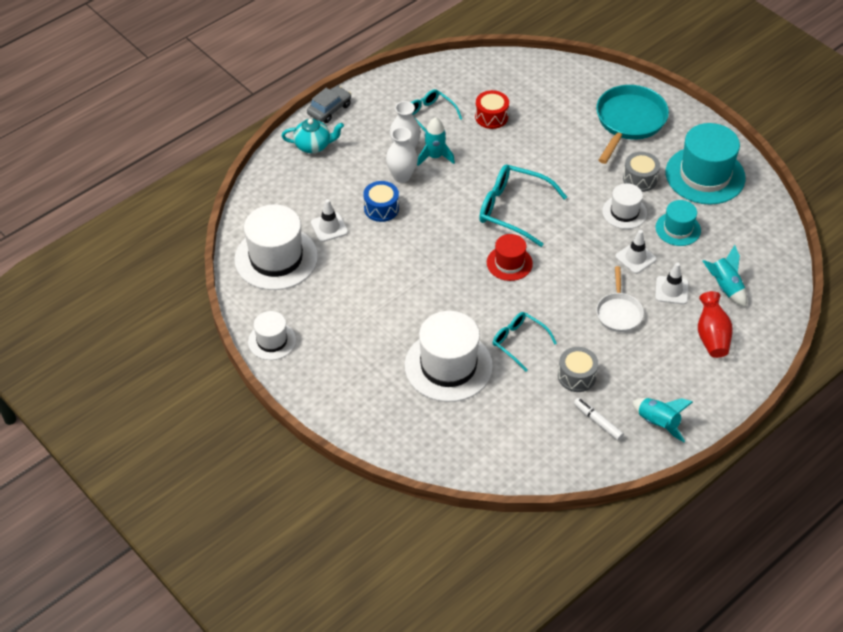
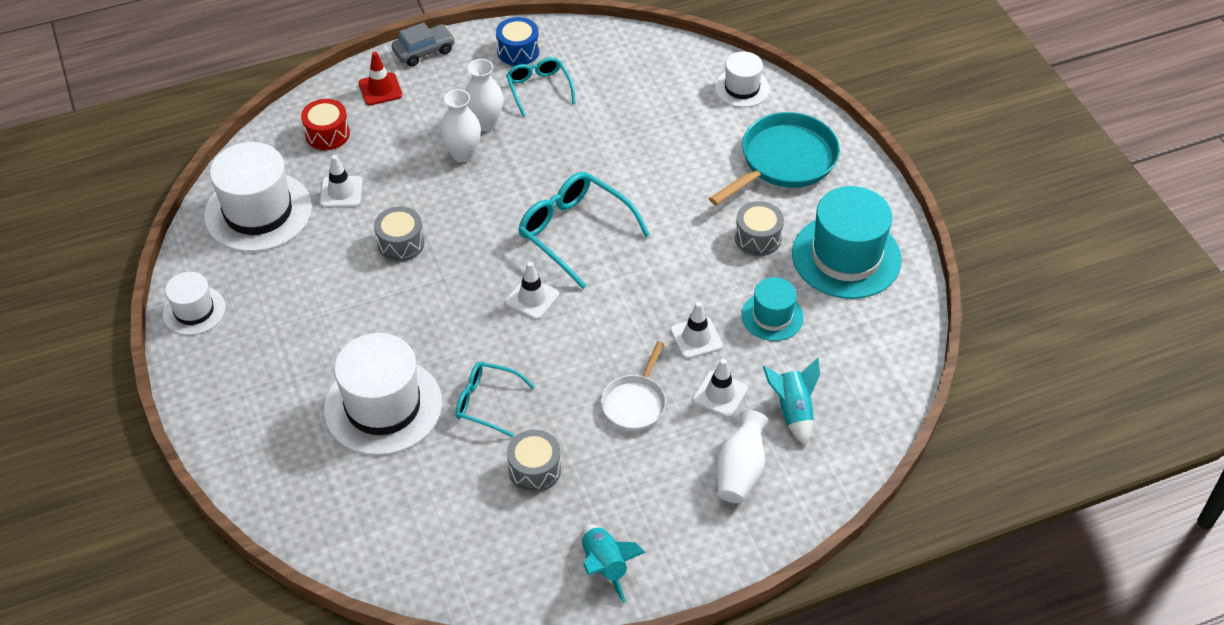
camera: 20 degrees right, 0 degrees up
turquoise teapot [281,119,344,153] -> red traffic cone [359,52,402,105]
blue drum [363,181,399,222] -> blue drum moved to [496,17,539,66]
turquoise rocket [417,117,455,166] -> none
red drum [475,90,509,129] -> red drum moved to [301,99,350,150]
red hat [487,234,533,281] -> white traffic cone [505,262,559,320]
turquoise glasses [493,312,557,371] -> turquoise glasses turned 45 degrees counterclockwise [455,362,535,438]
white marker [574,398,624,441] -> none
white hat [602,183,647,229] -> white hat moved to [715,52,770,107]
red vase [698,291,732,358] -> white vase [717,410,769,503]
none -> grey drum [374,206,424,262]

